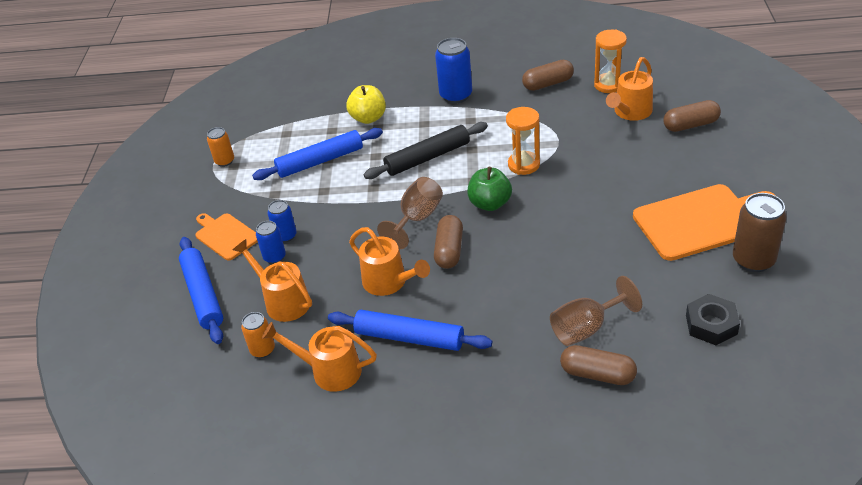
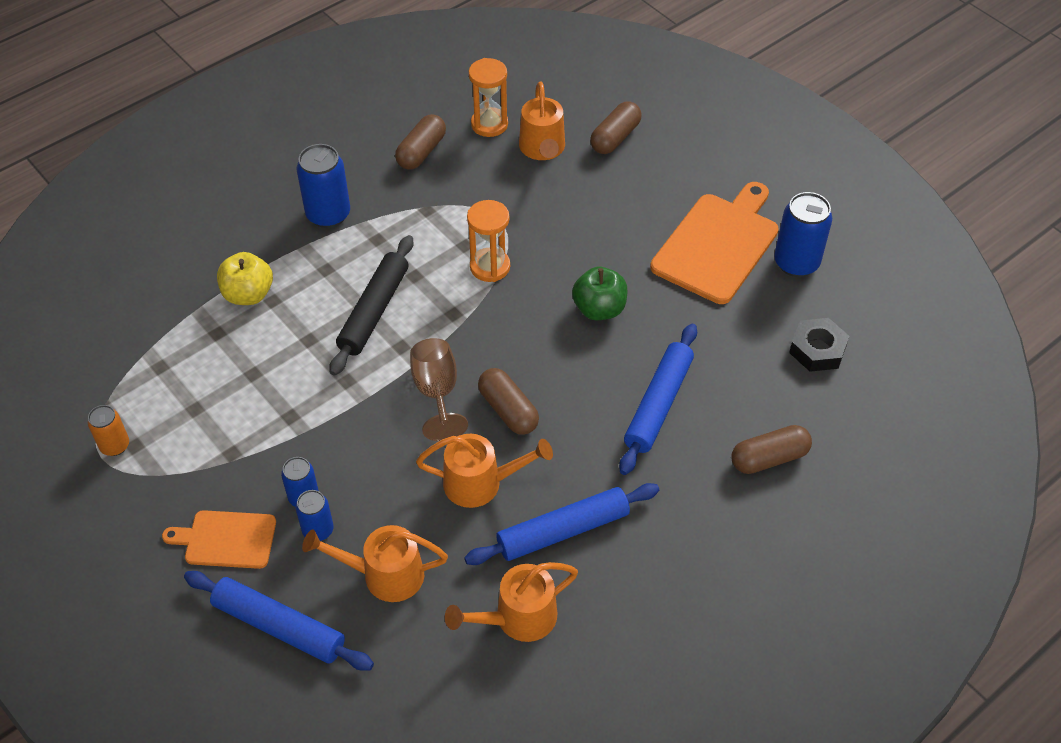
camera: 45 degrees left, 10 degrees up
orange can [241,312,275,358] -> none
blue rolling pin [252,128,383,180] -> blue rolling pin moved to [619,324,697,475]
green apple [467,167,512,211] -> green apple moved to [572,267,628,320]
brown goblet [550,276,642,346] -> none
brown can [733,193,787,272] -> blue can [774,192,832,277]

